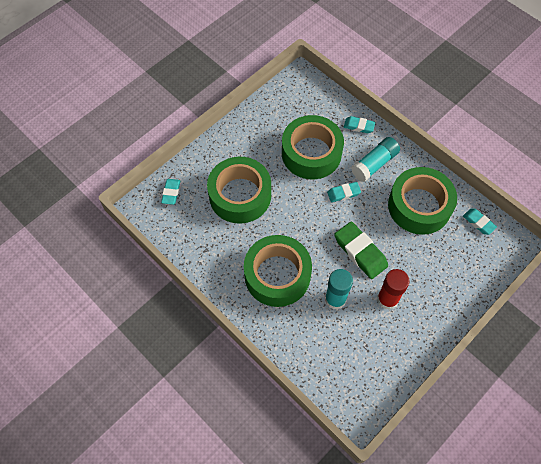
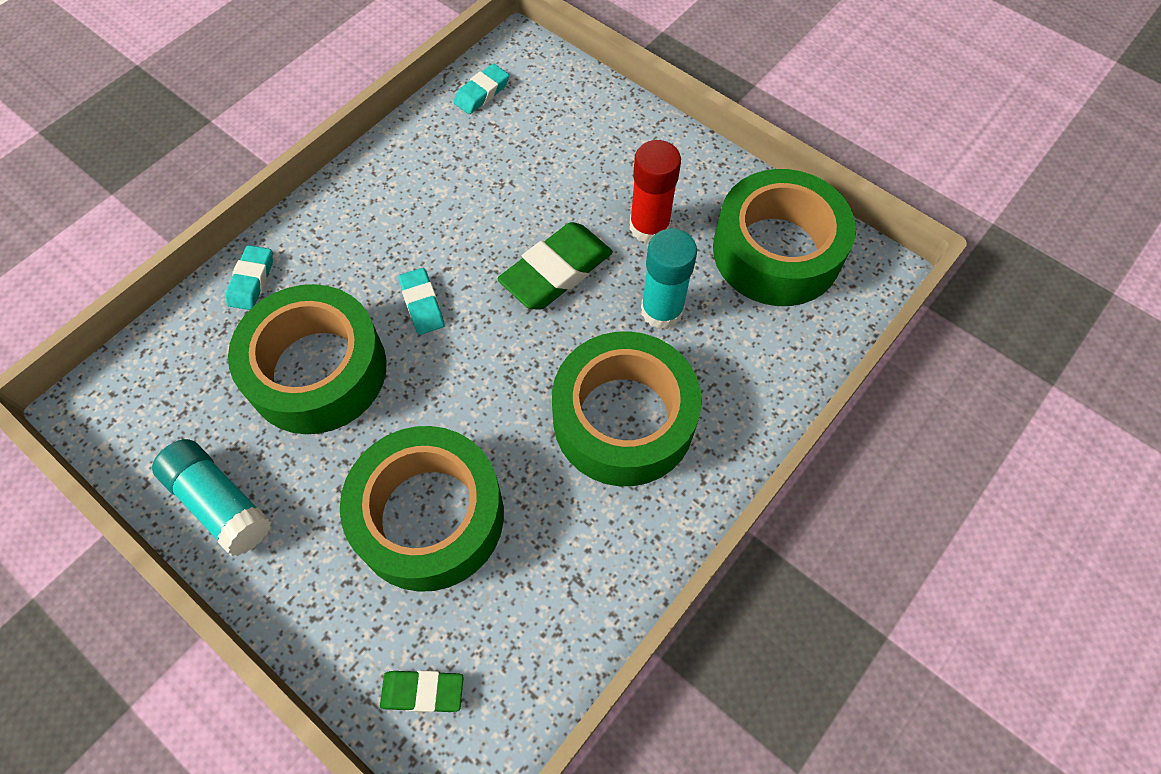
camera: 95 degrees left, 0 degrees up
turquoise eraser [161,179,180,205] -> green eraser [380,670,464,712]
turquoise glue stick [351,137,400,182] -> turquoise glue stick moved to [152,439,271,556]
green tape [388,167,457,235] -> green tape moved to [713,169,856,306]

